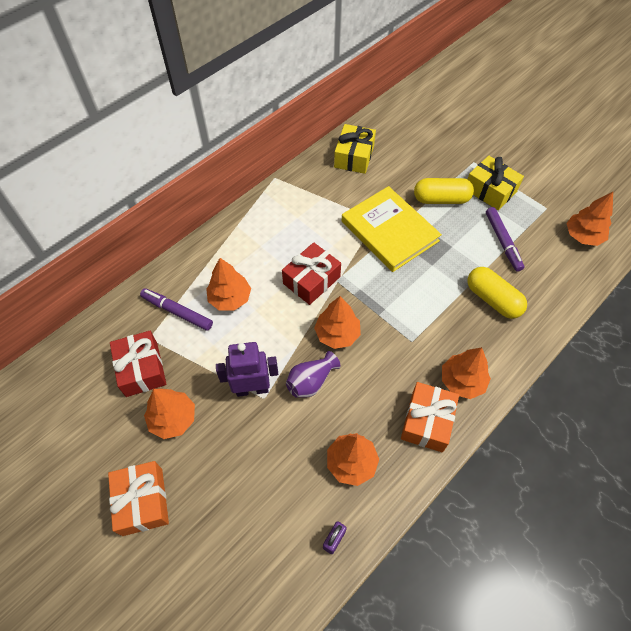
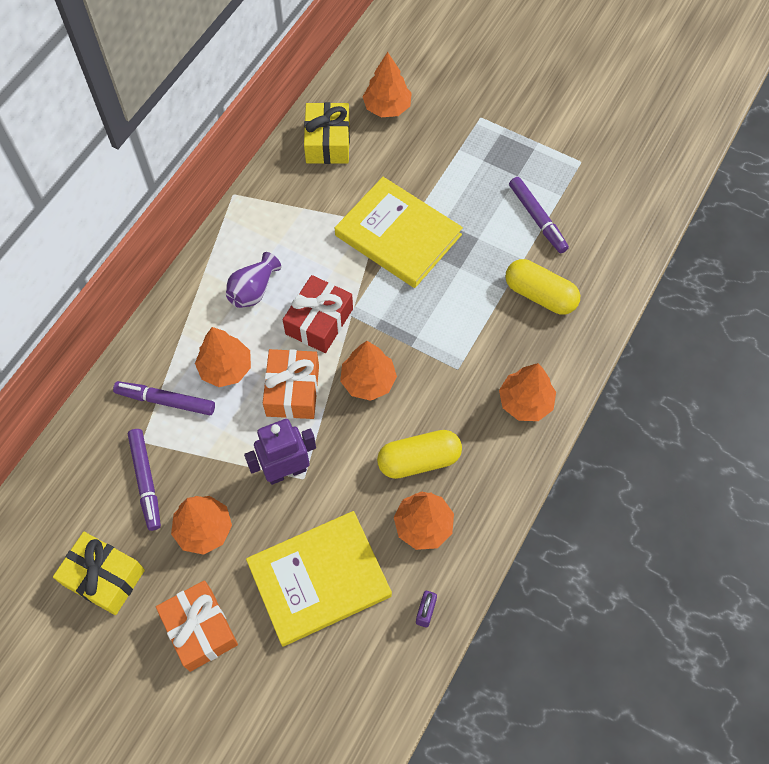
camera: 15 degrees left, 5 degrees up
red gift [110,331,166,397] -> purple marker [128,429,161,531]
purple vase [286,351,341,398] -> purple vase moved to [226,252,281,308]
orange gift [401,382,459,452] -> orange gift moved to [263,349,319,419]
yellow capsule [414,178,474,204] -> yellow capsule moved to [377,430,462,479]
yellow gift [467,156,524,210] -> yellow gift moved to [53,532,145,615]
orange tree [566,192,613,246] -> orange tree moved to [362,52,412,117]
none -> yellow book [246,511,392,646]

